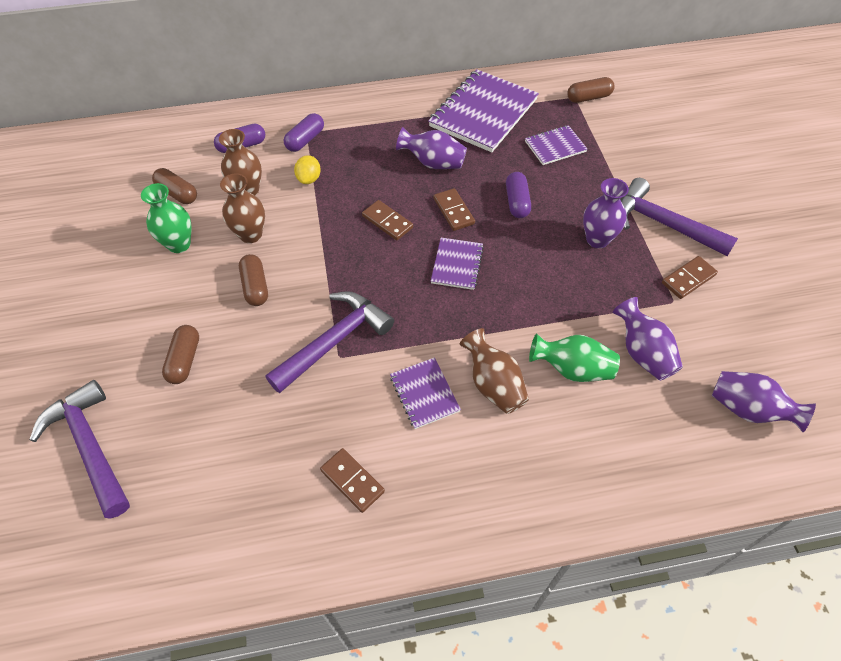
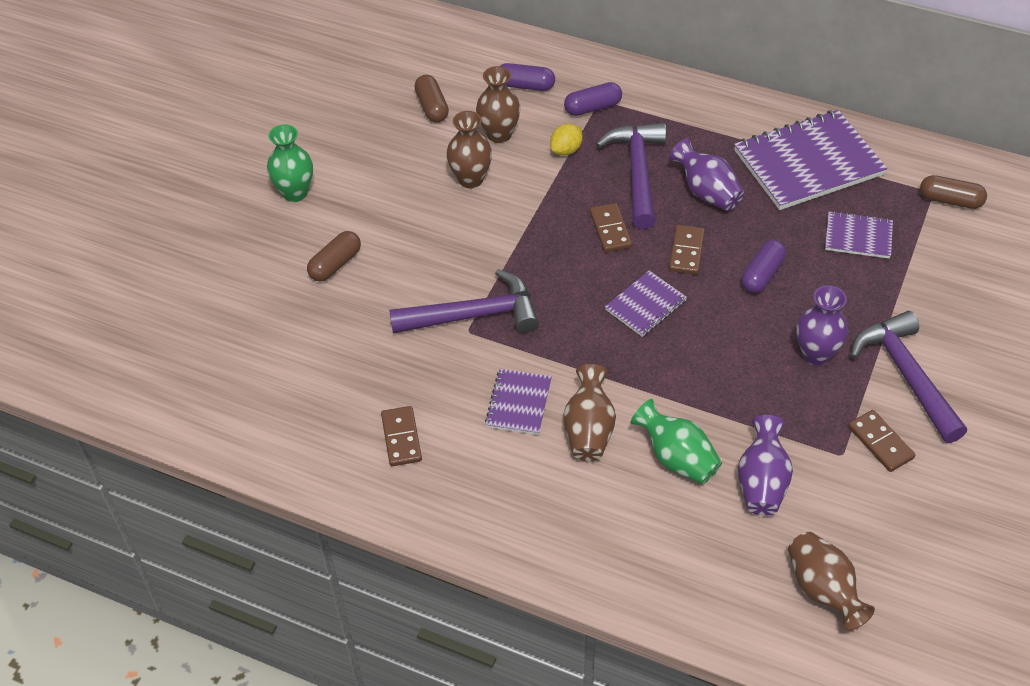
camera: 35 degrees right, 5 degrees down
purple hammer [30,380,130,519] -> purple hammer moved to [596,122,666,229]
green vase [141,183,191,253] -> green vase moved to [267,124,313,202]
brown capsule [239,254,268,306] -> none
brown domino [662,256,718,299] -> brown domino turned 60 degrees clockwise [848,410,915,472]
purple vase [712,371,816,432] -> brown vase [788,532,875,630]

